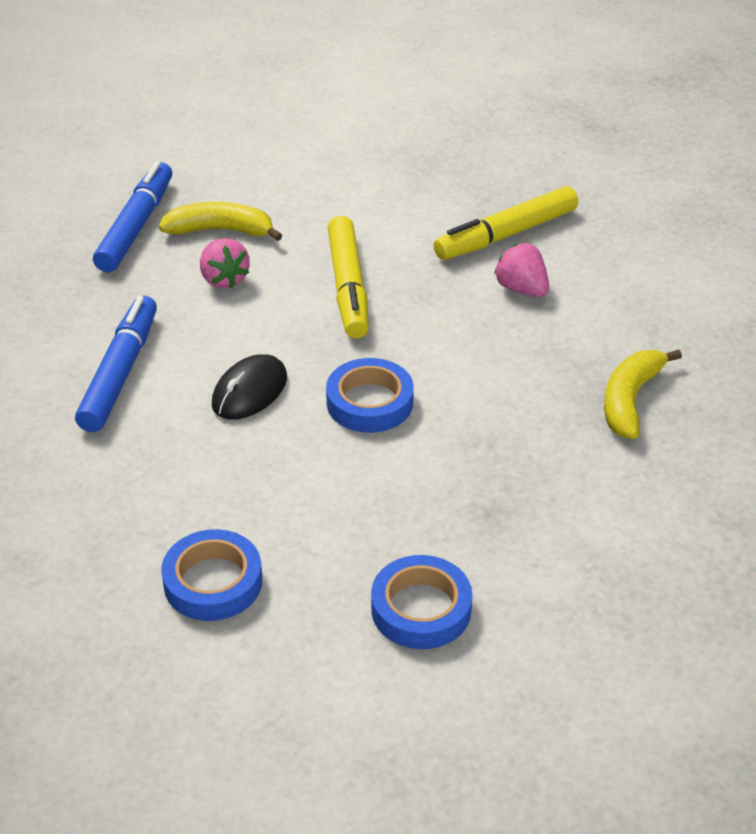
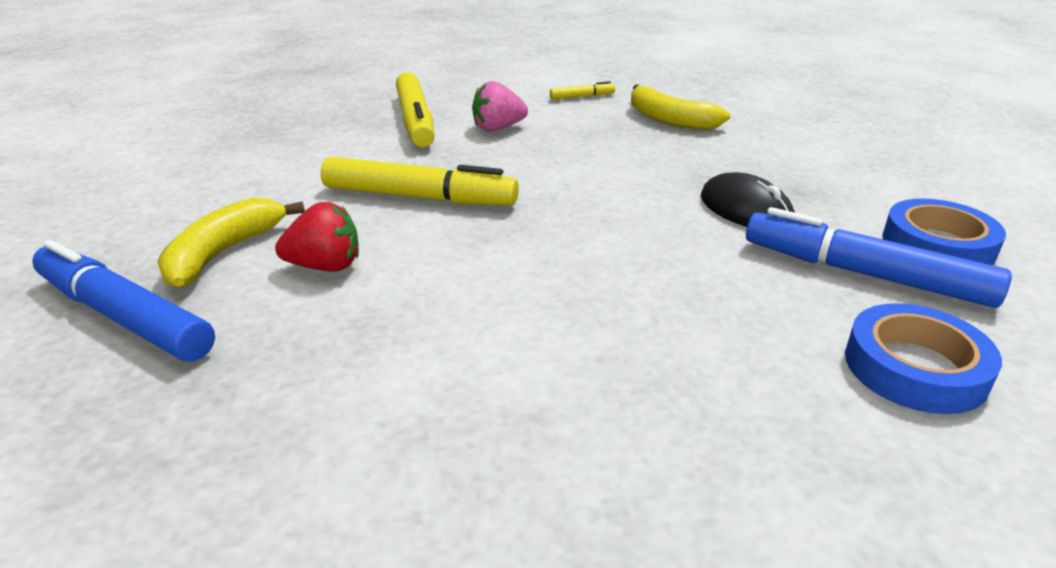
camera: 70 degrees left, 10 degrees down
blue marker [75,296,157,432] -> blue marker moved to [746,207,1012,308]
pink strawberry [200,238,250,288] -> red strawberry [275,202,359,272]
black mouse [212,354,287,419] -> black mouse moved to [701,172,795,227]
blue tape [326,358,414,433] -> none
none -> yellow marker [550,81,615,100]

